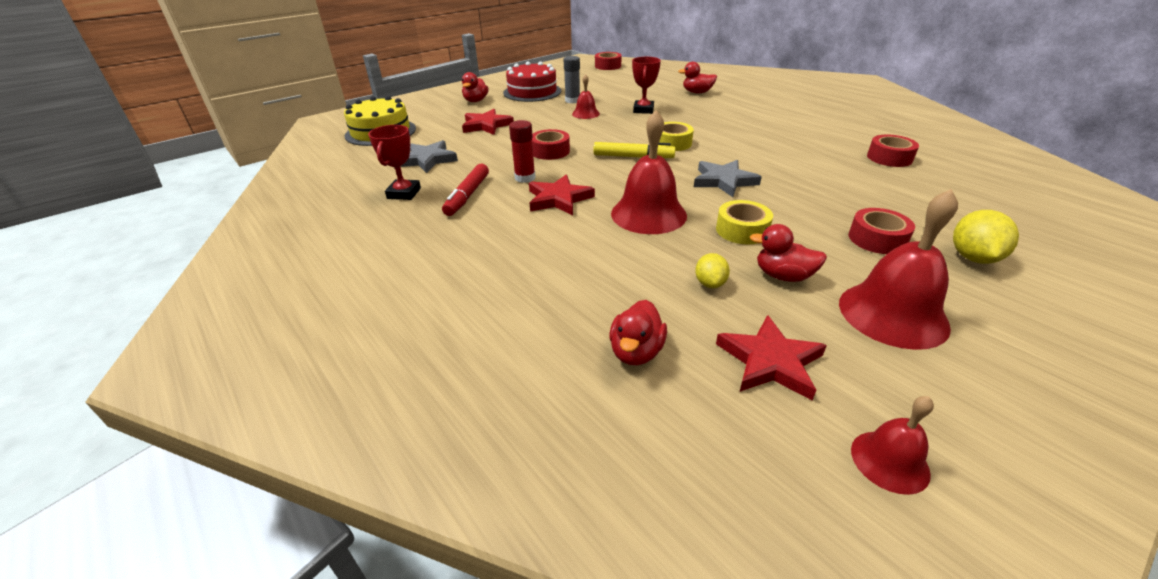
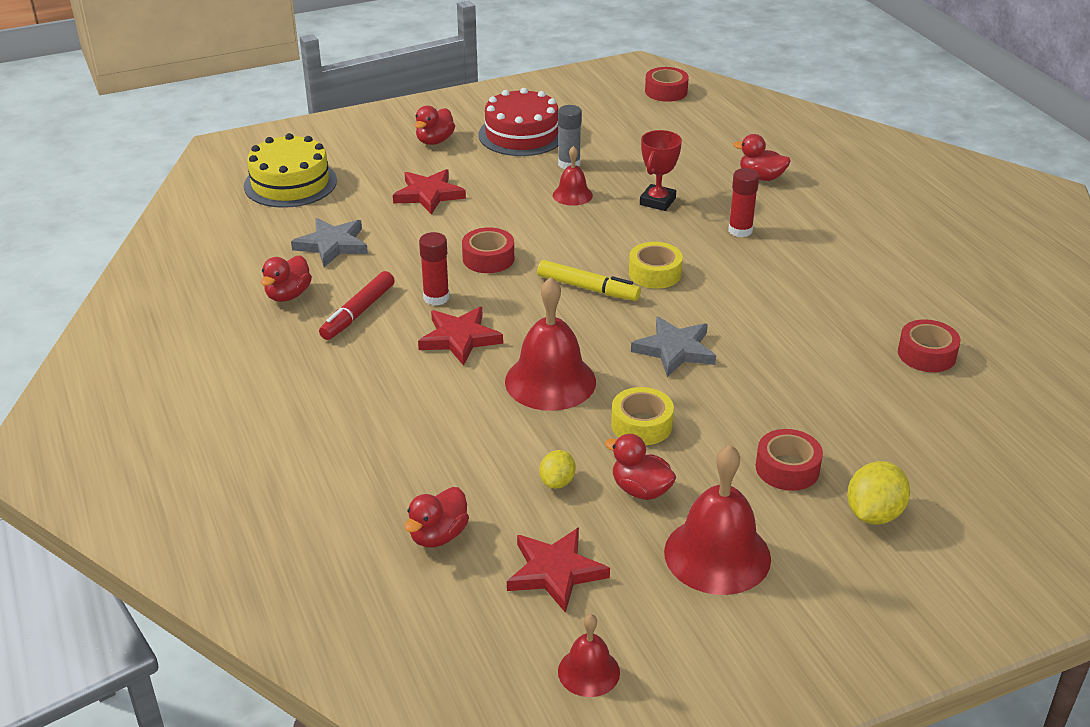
camera: 15 degrees right, 0 degrees up
red trophy [368,125,421,200] -> red duck [261,255,312,302]
none -> red glue stick [728,168,759,237]

